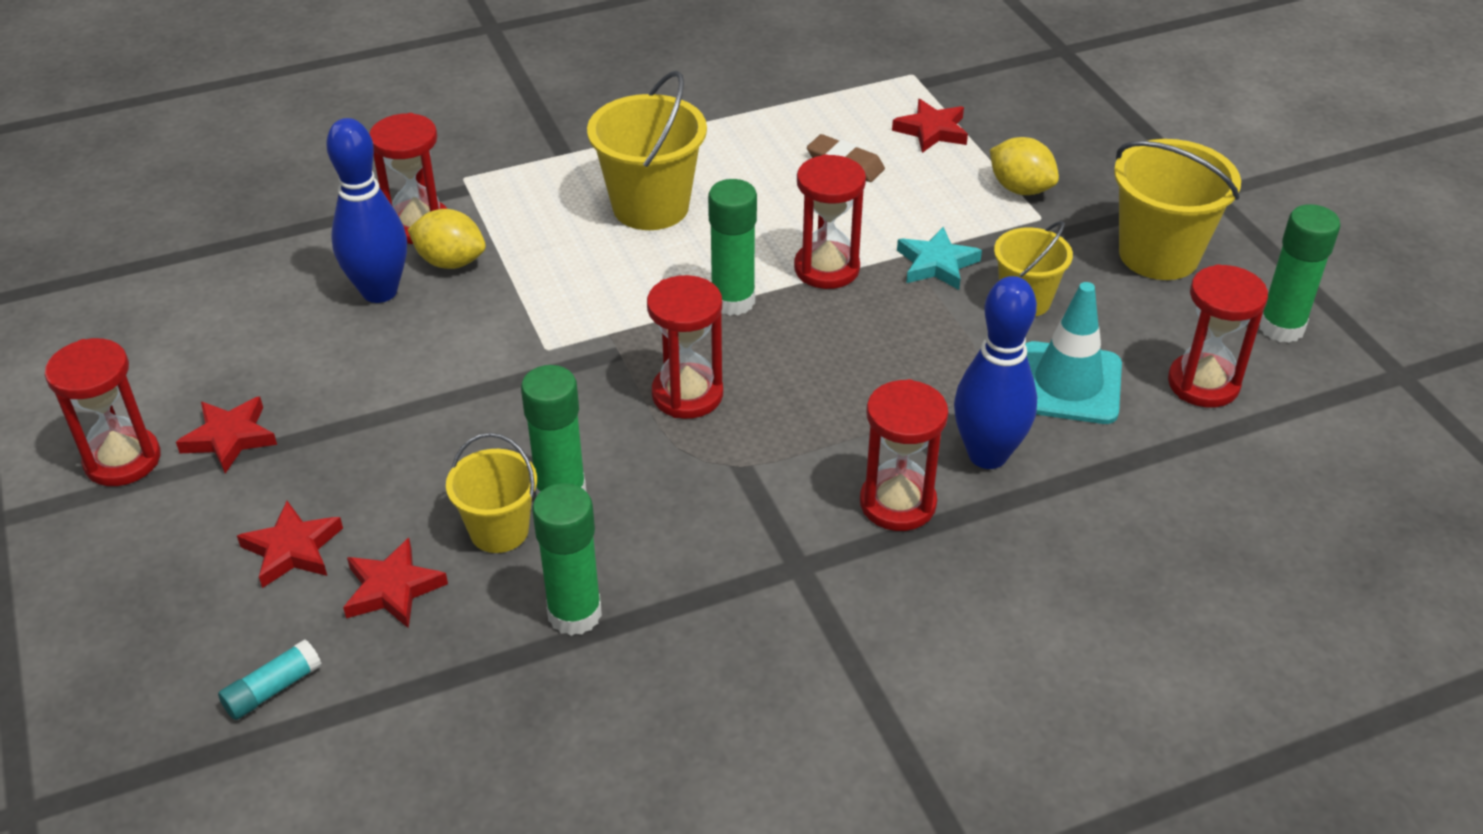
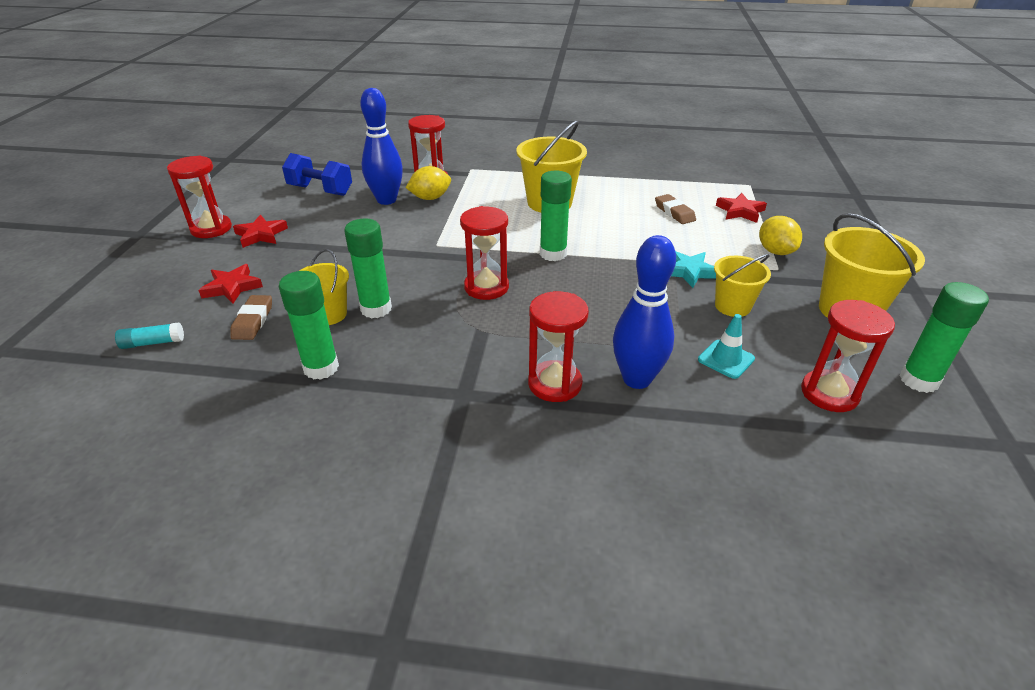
camera: 30 degrees right, 5 degrees down
red star [343,538,448,629] -> brown eraser [230,295,272,340]
yellow lemon [407,209,486,269] -> yellow lemon turned 75 degrees counterclockwise [406,166,451,200]
red hourglass [794,154,866,289] -> none
turquoise traffic cone [1025,282,1122,424] -> turquoise traffic cone [698,314,755,379], size x0.60
none -> blue dumbbell [282,153,352,196]

